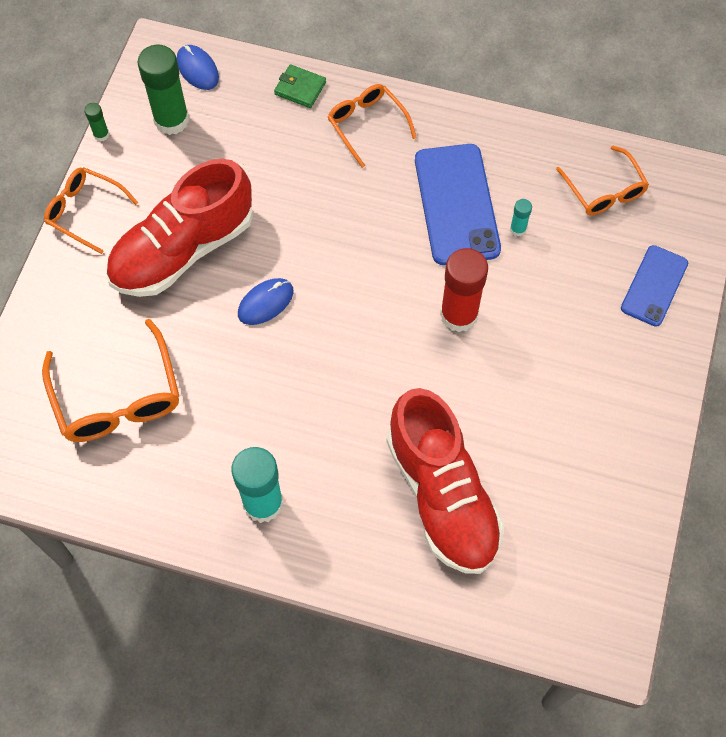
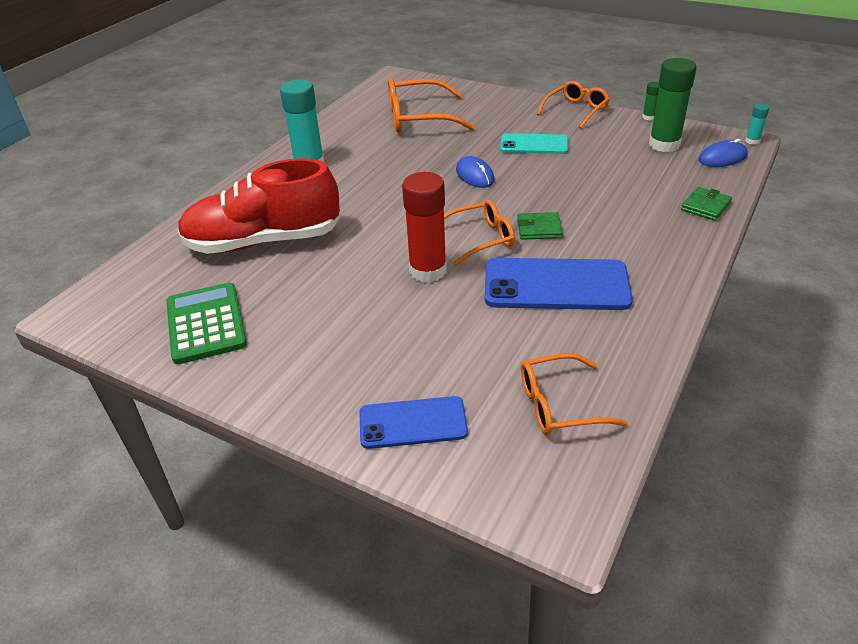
camera: 105 degrees right, 25 degrees down
red shoe [106,159,253,297] -> turquoise phone [500,133,568,154]
orange glasses [328,84,417,168] -> orange glasses moved to [444,200,515,266]
turquoise glue stick [510,199,532,236] -> turquoise glue stick moved to [745,104,769,144]
blue phone [621,245,688,327] -> blue phone turned 45 degrees counterclockwise [359,396,468,449]
none -> green calculator [166,283,247,364]
none -> green wallet [517,212,563,240]

